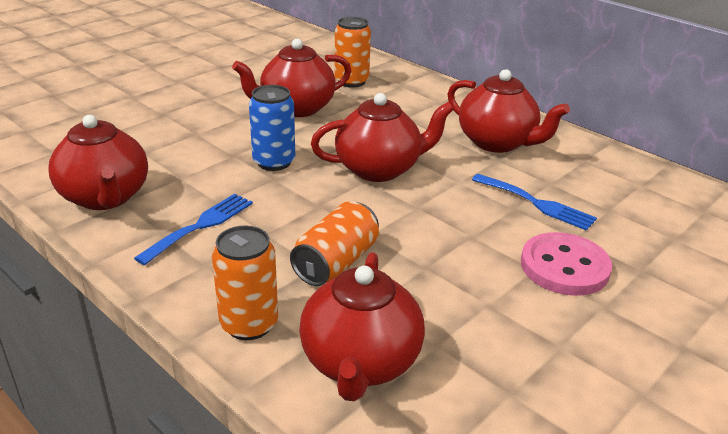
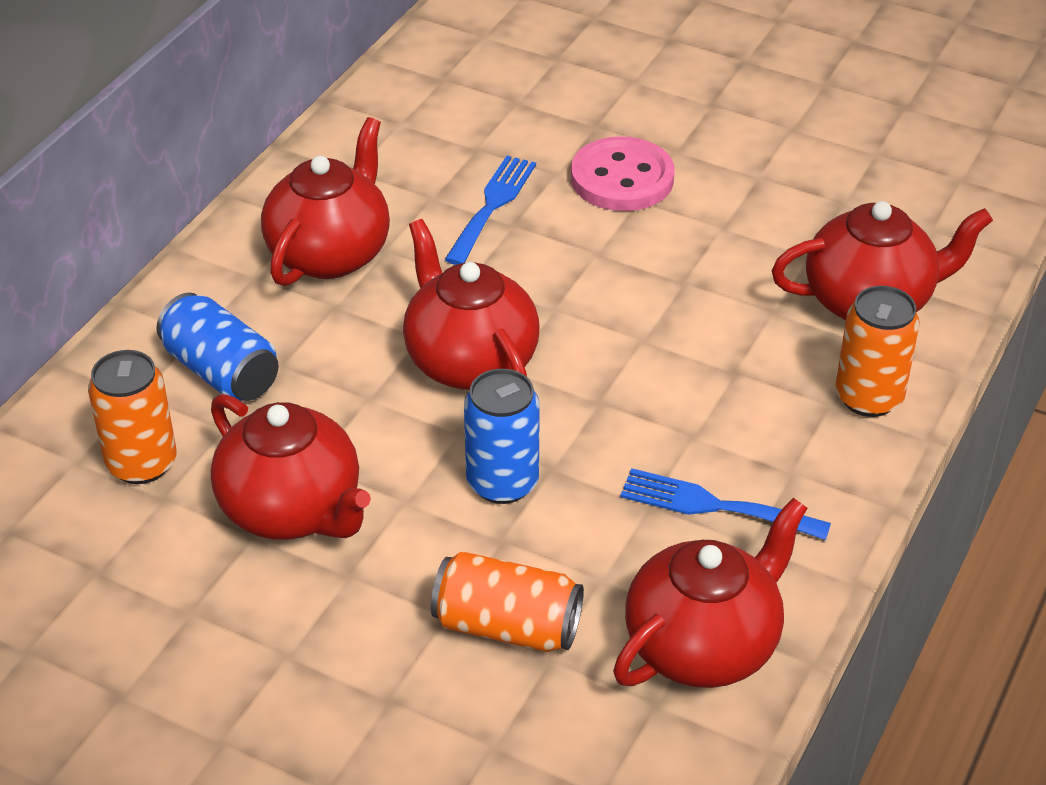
camera: 105 degrees left, 10 degrees up
orange can [290,201,379,286] -> orange can moved to [431,551,584,652]
none -> blue can [157,293,279,401]

